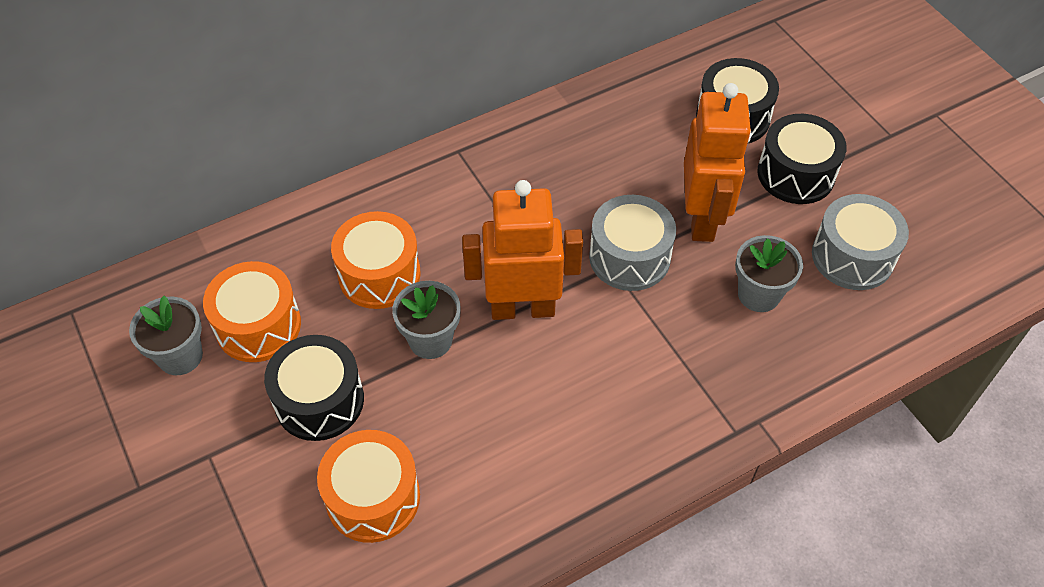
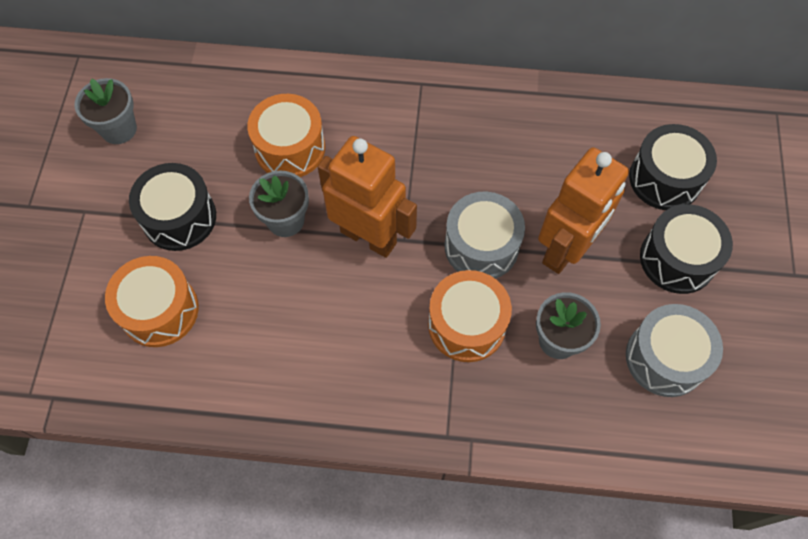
camera: 35 degrees right, 10 degrees up
orange drum [203,261,301,362] -> orange drum moved to [428,270,512,362]

